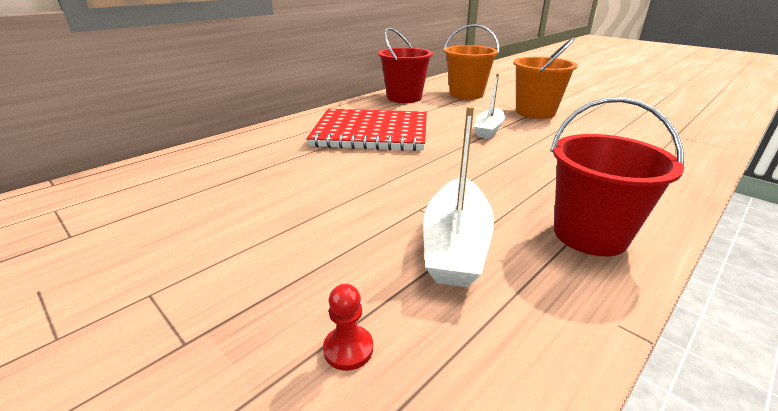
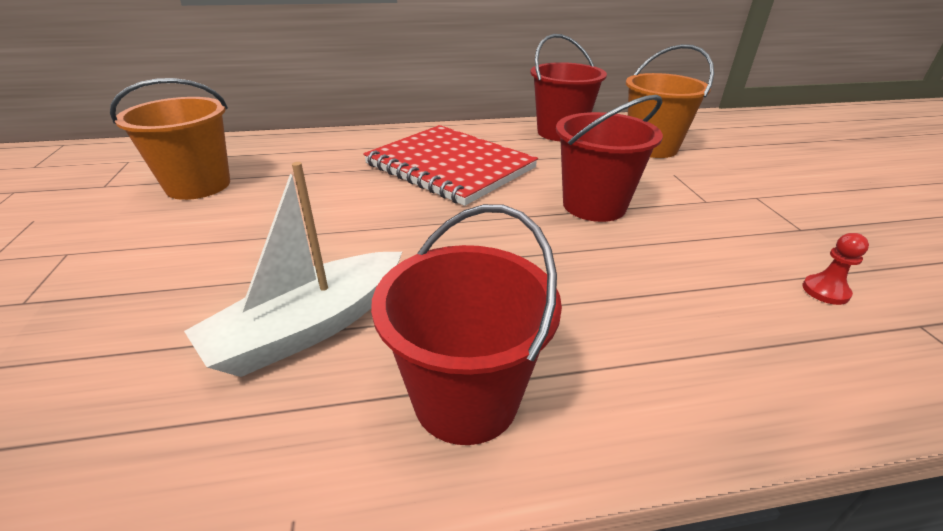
camera: 35 degrees right, 5 degrees up
red pawn [323,284,373,371] -> red pawn moved to [802,233,869,305]
white boat [474,73,505,139] -> red bucket [556,95,663,222]
orange bucket [513,38,578,119] -> orange bucket moved to [110,78,230,200]

